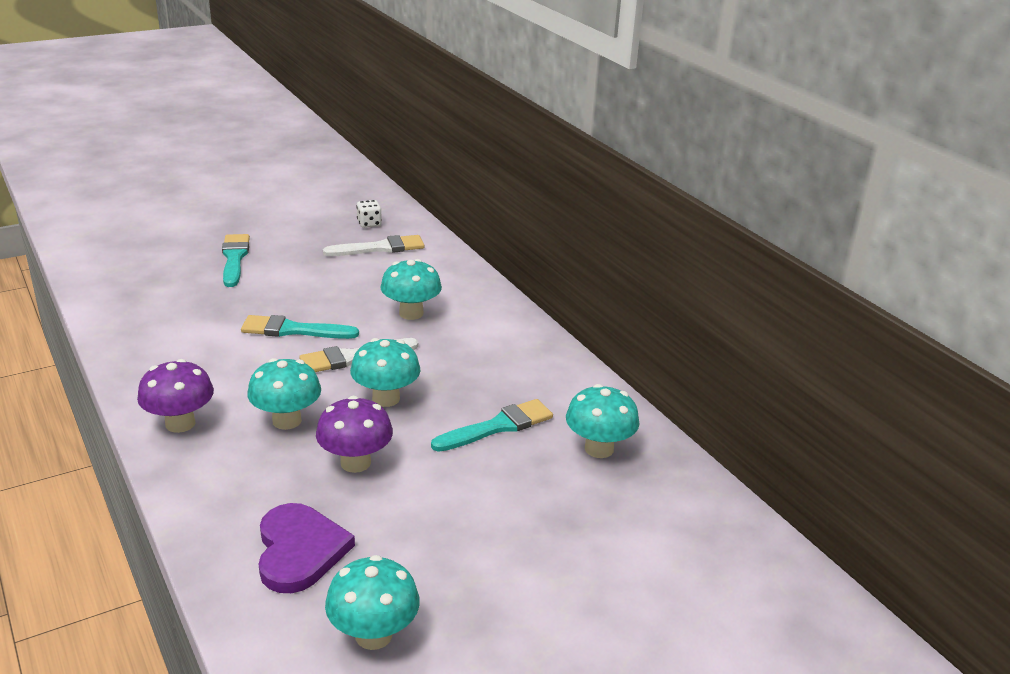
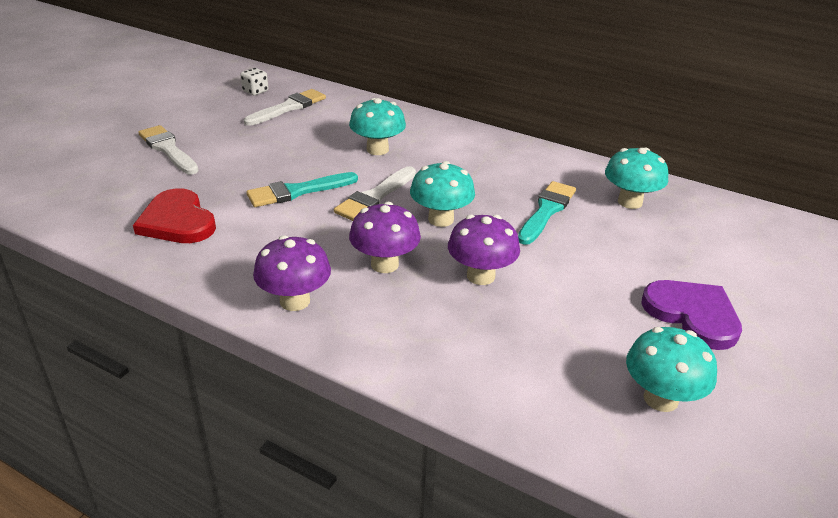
camera: 30 degrees left, 5 degrees up
turquoise brush [222,234,250,287] -> white brush [138,125,199,174]
turquoise mushroom [247,358,321,430] -> purple mushroom [349,202,421,273]
purple heart [258,503,355,593] -> purple heart moved to [641,280,742,350]
none -> red heart [133,188,216,243]

